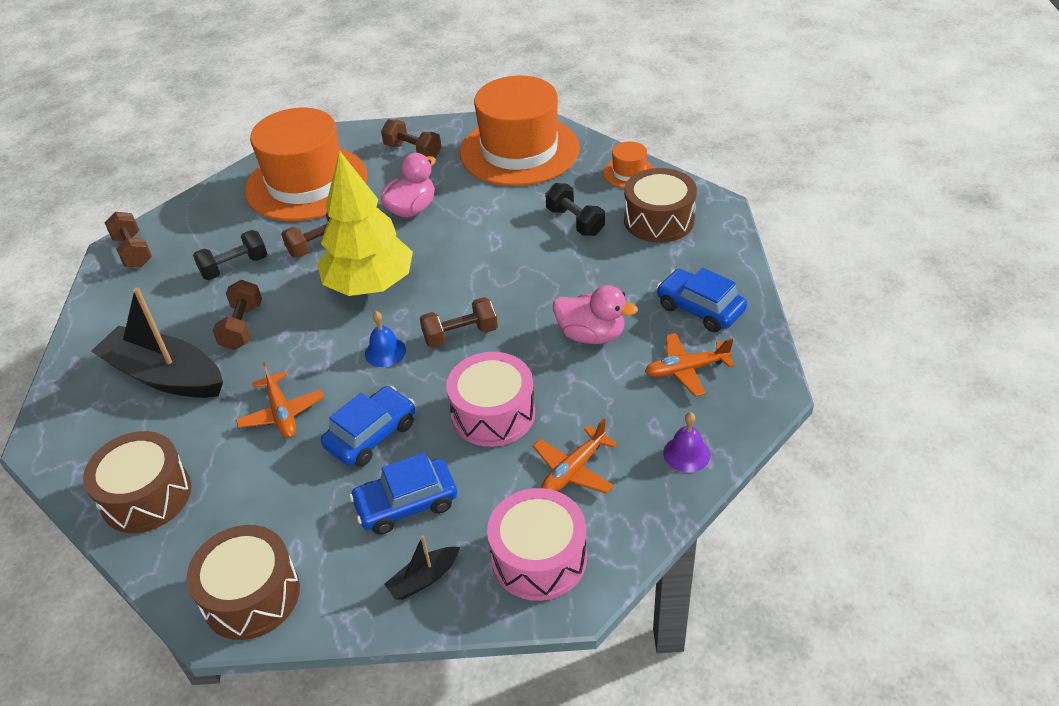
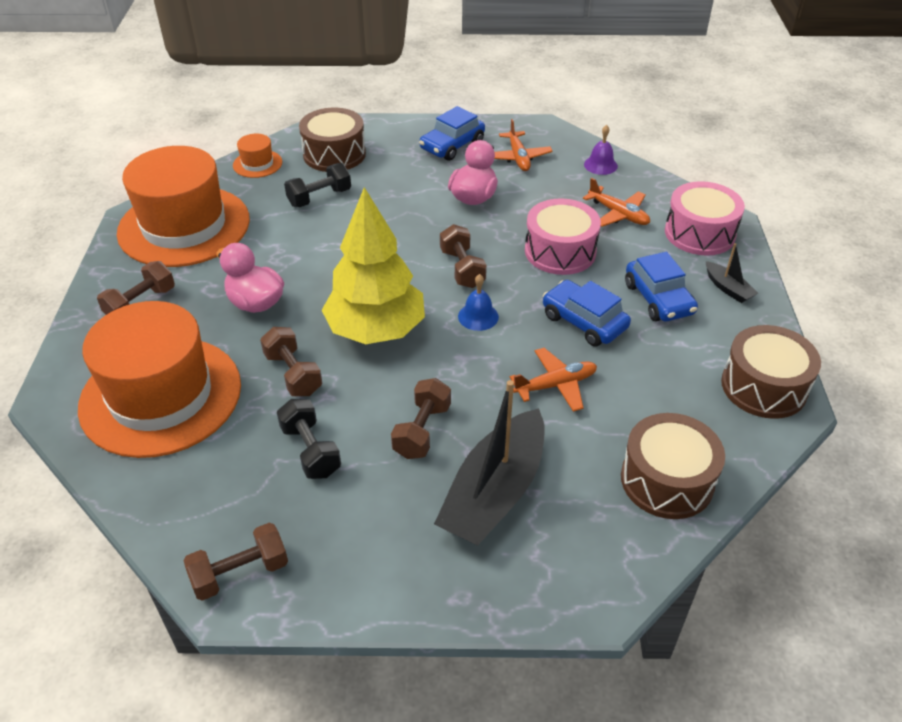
camera: 90 degrees left, 0 degrees up
brown dumbbell [213,280,262,350] -> brown dumbbell turned 75 degrees counterclockwise [391,378,451,459]

